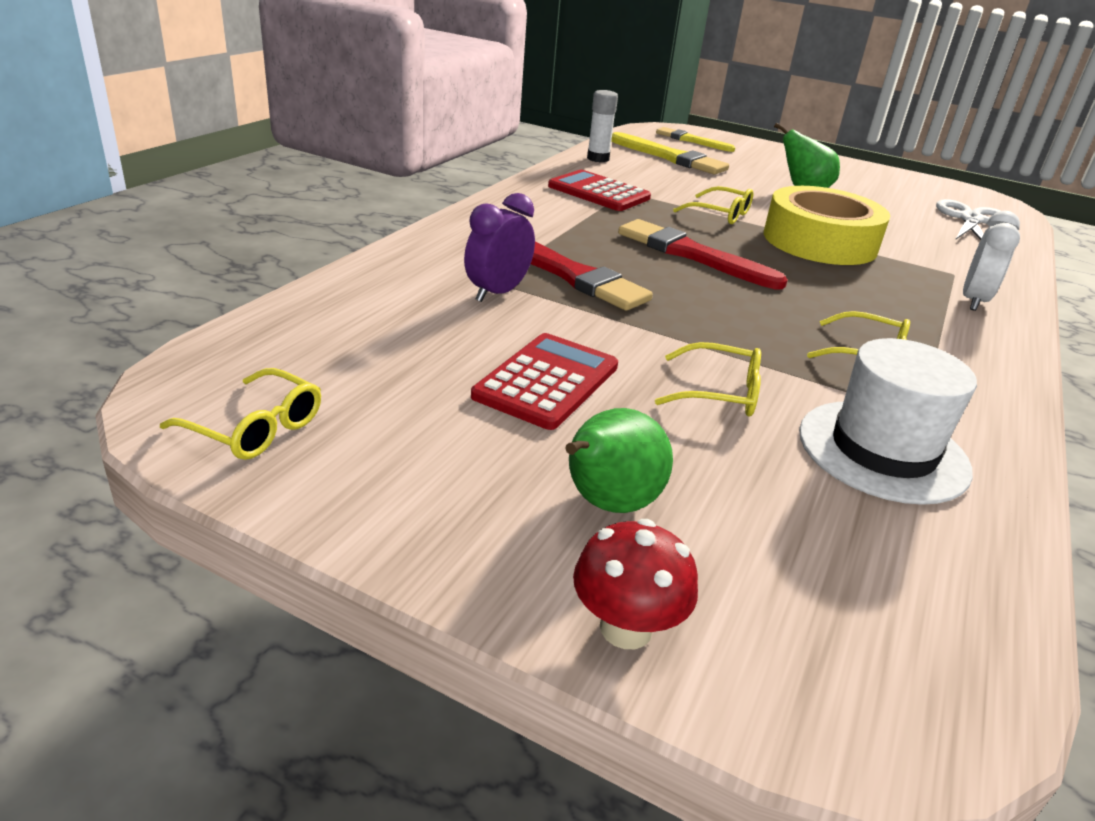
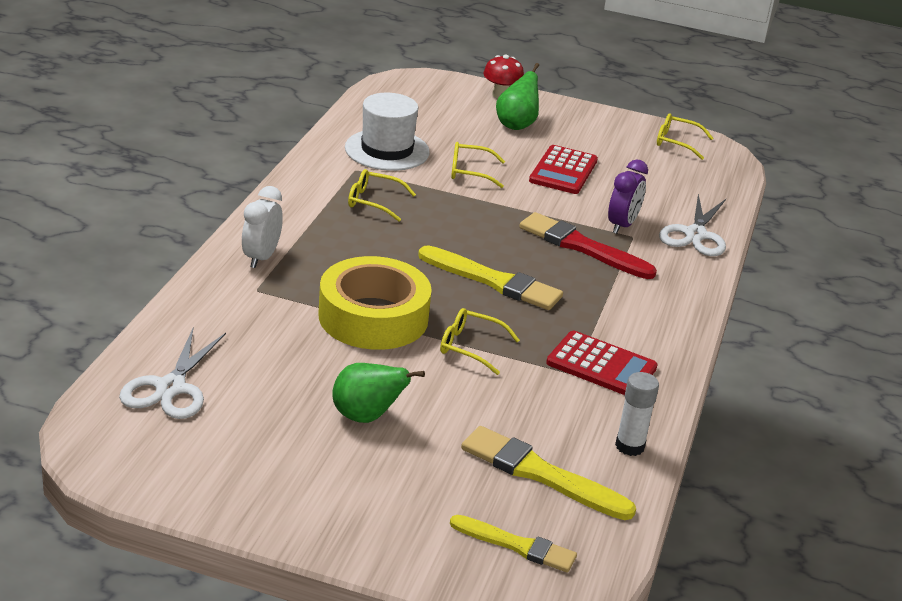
camera: 170 degrees right, 0 degrees up
red brush [618,219,788,289] -> yellow brush [418,245,563,310]
none -> white scissors [659,194,726,256]

